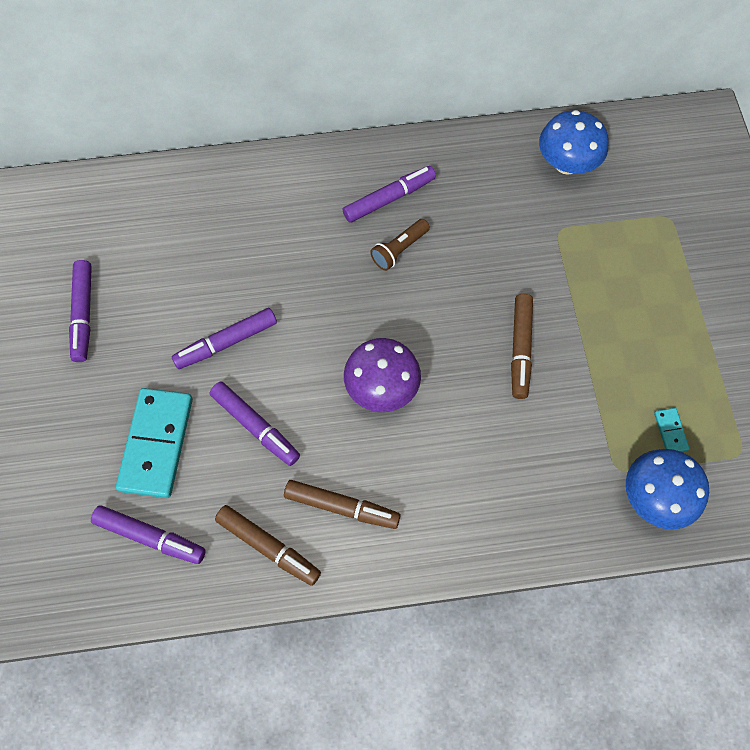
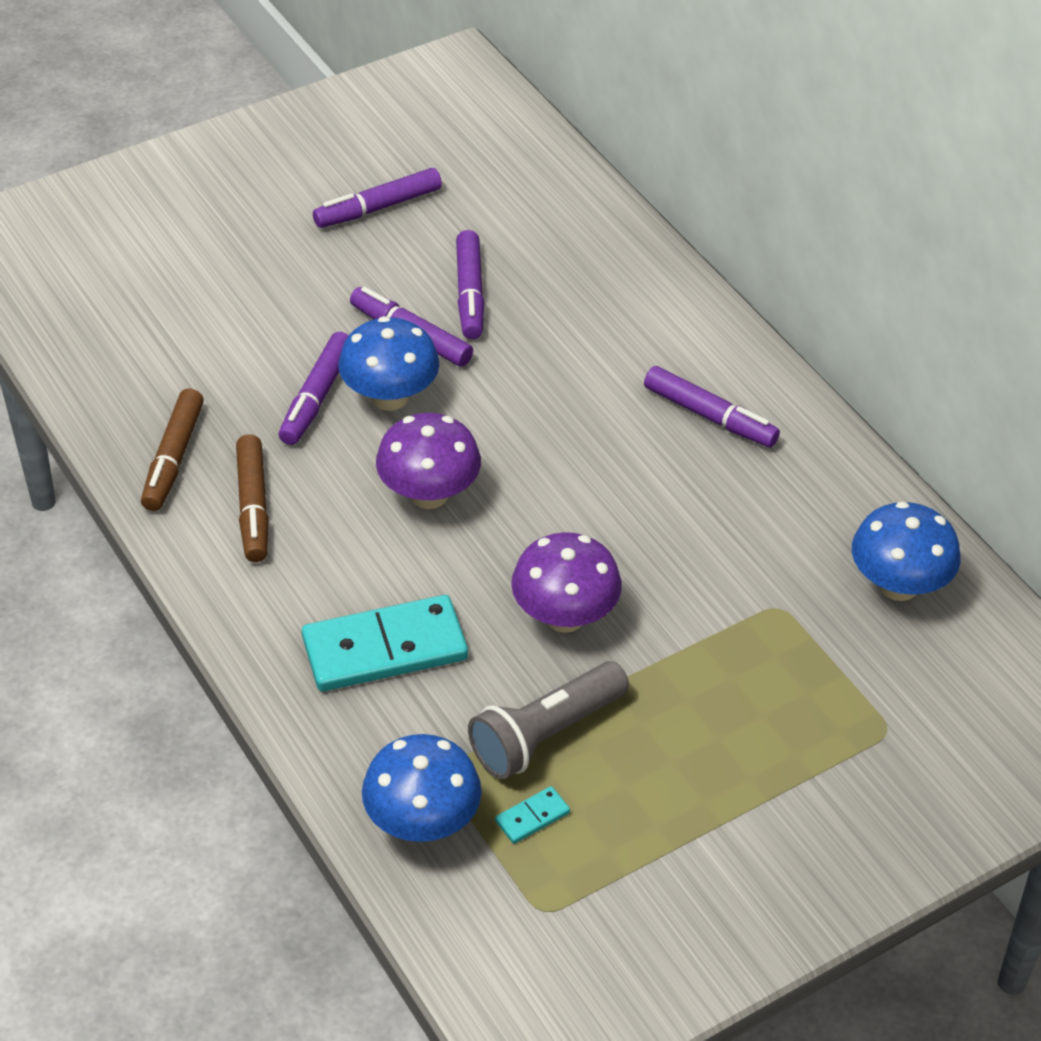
camera: 65 degrees right, 20 degrees down
purple marker [91,505,206,564] -> purple marker moved to [456,230,484,339]
turquoise domino [116,388,193,498] -> turquoise domino moved to [302,595,468,691]
brown flashlight [370,219,430,271] -> none
brown marker [511,294,533,399] -> purple mushroom [511,532,622,633]
none -> blue mushroom [338,316,439,411]
none -> grey flashlight [468,661,629,779]

